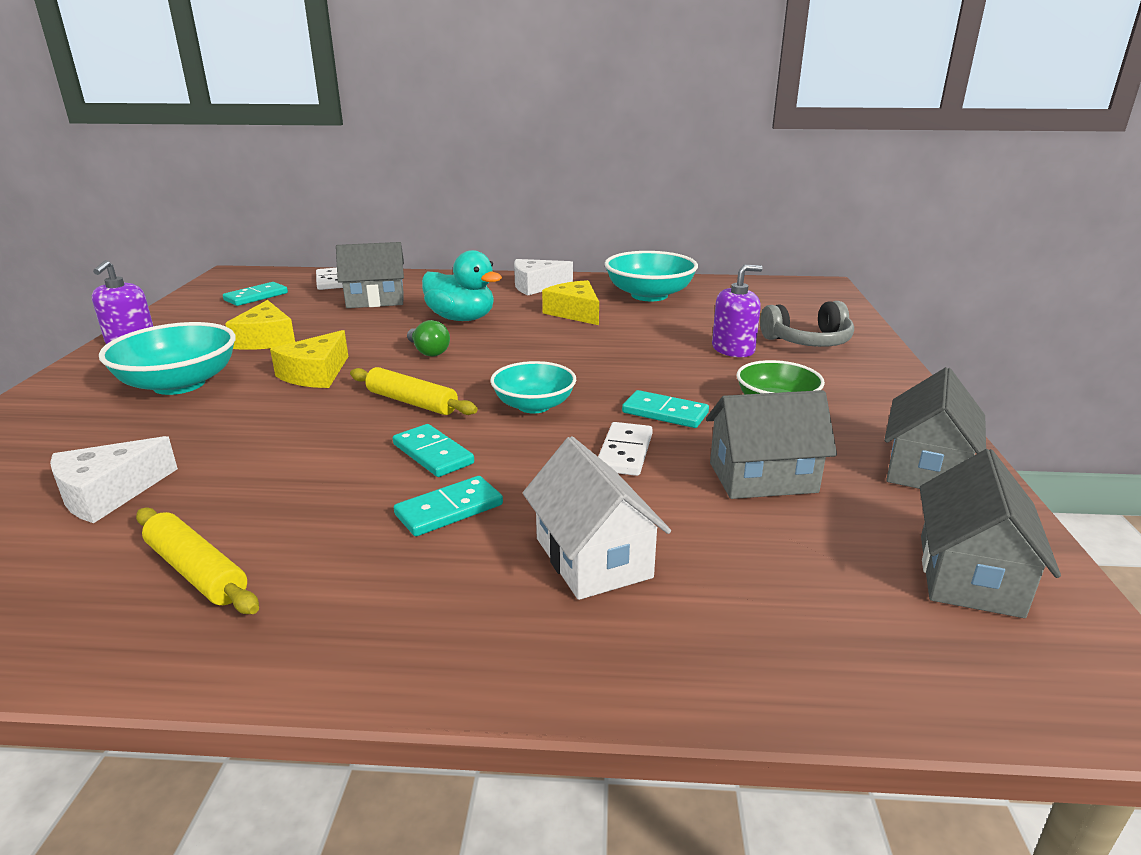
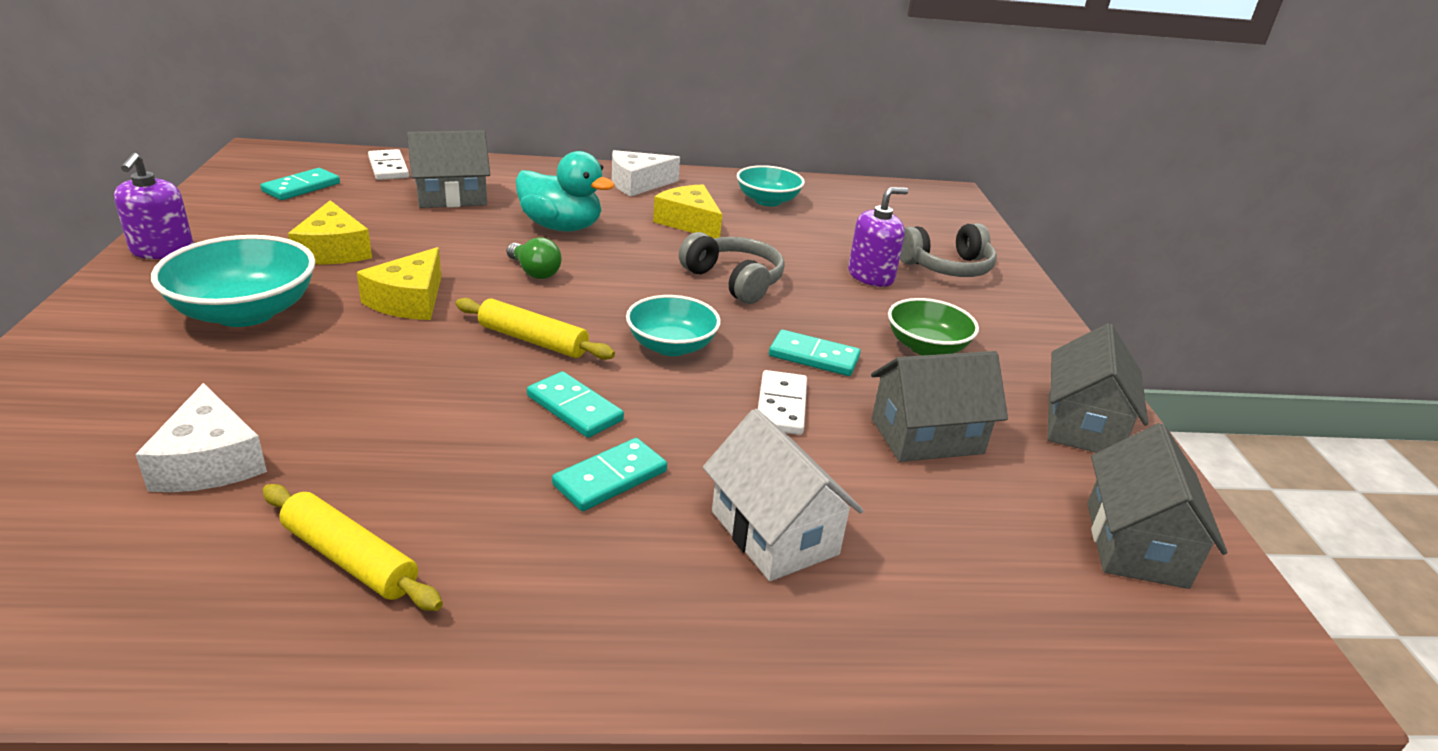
camera: 10 degrees left, 5 degrees up
white cheese [50,436,178,523] -> white cheese turned 60 degrees counterclockwise [135,383,267,492]
turquoise bowl [605,251,698,301] -> turquoise bowl [737,165,805,206], size x0.66
none -> grey headphones [679,232,785,304]

